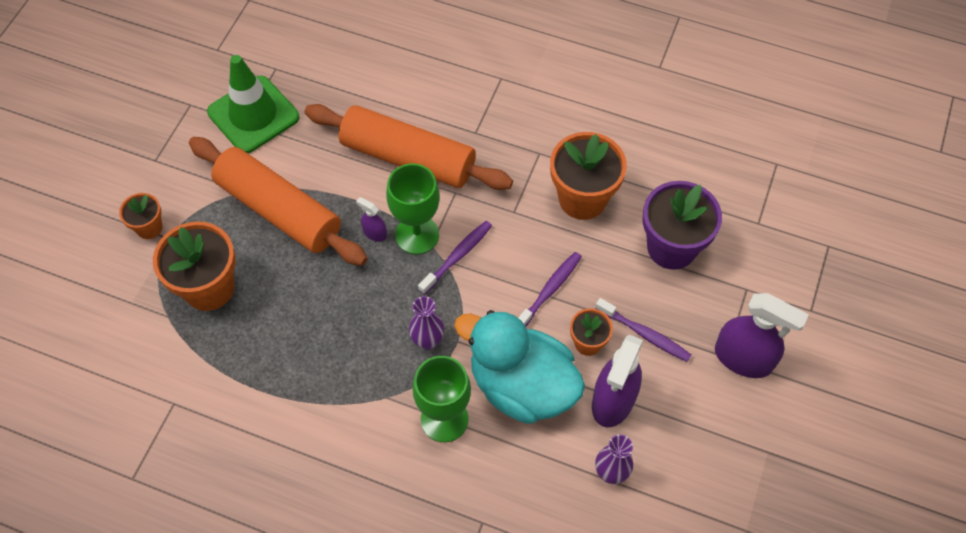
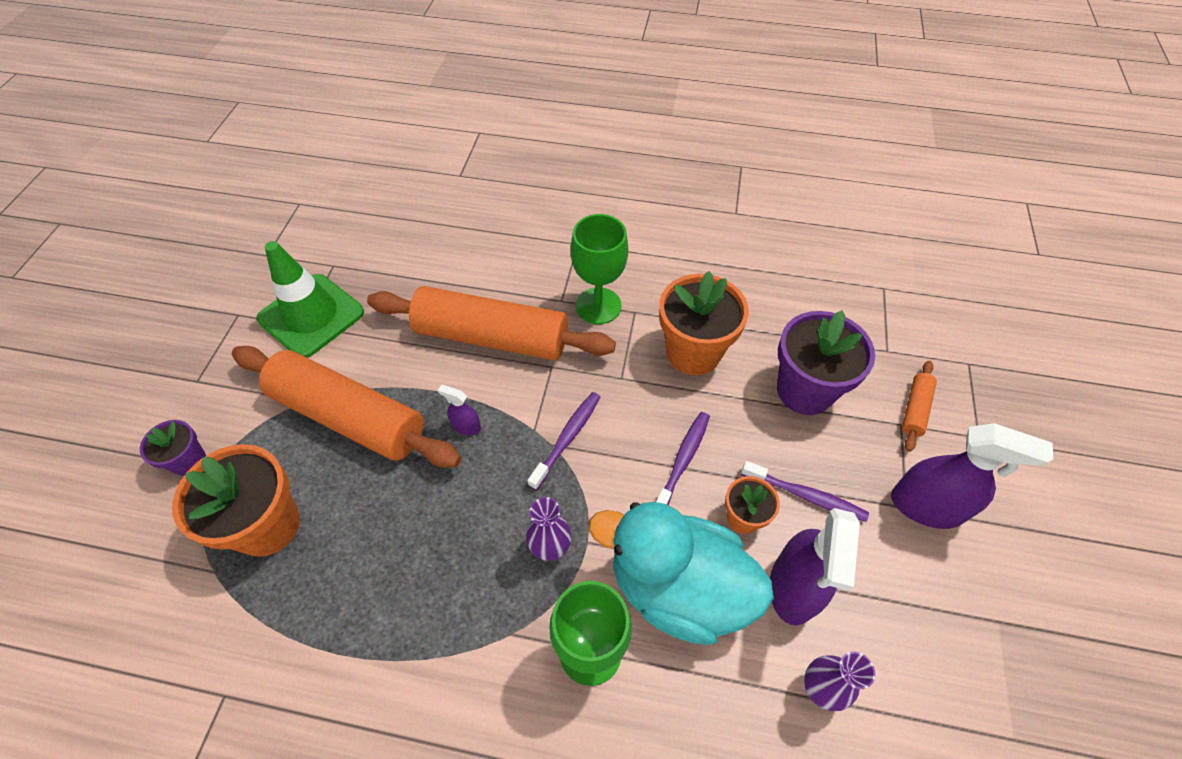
camera: 10 degrees left, 5 degrees down
orange flower pot [119,193,163,239] -> purple flower pot [140,420,206,476]
green goblet [386,163,440,254] -> green goblet moved to [571,214,628,324]
none -> orange rolling pin [902,361,937,452]

